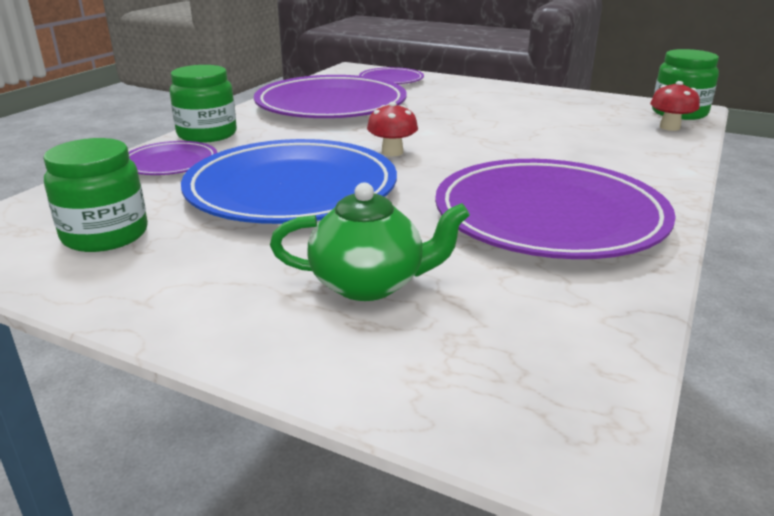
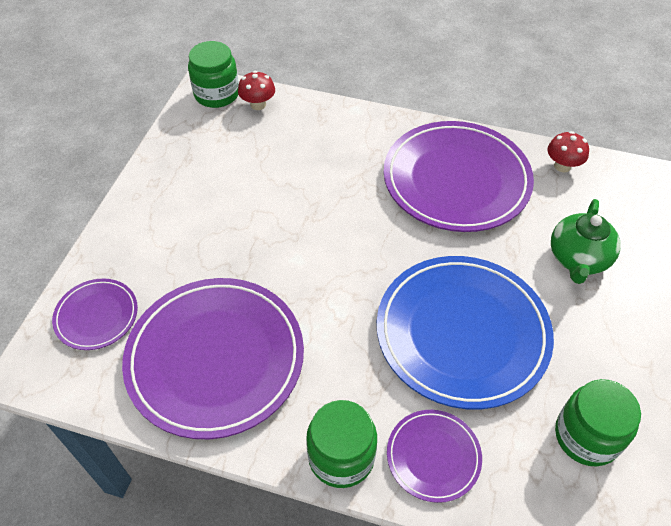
camera: 100 degrees left, 25 degrees up
green teapot [270,182,470,301] -> green teapot turned 150 degrees counterclockwise [551,199,620,284]
red mushroom [367,102,418,156] -> red mushroom moved to [548,131,589,172]

